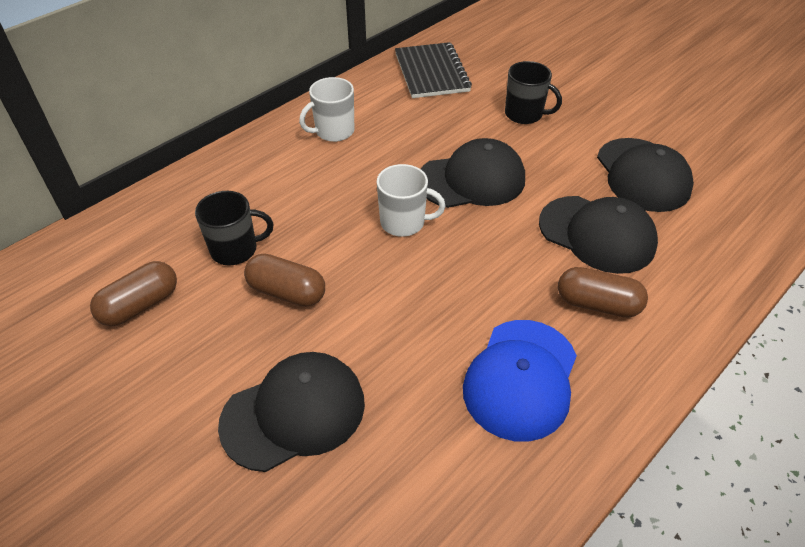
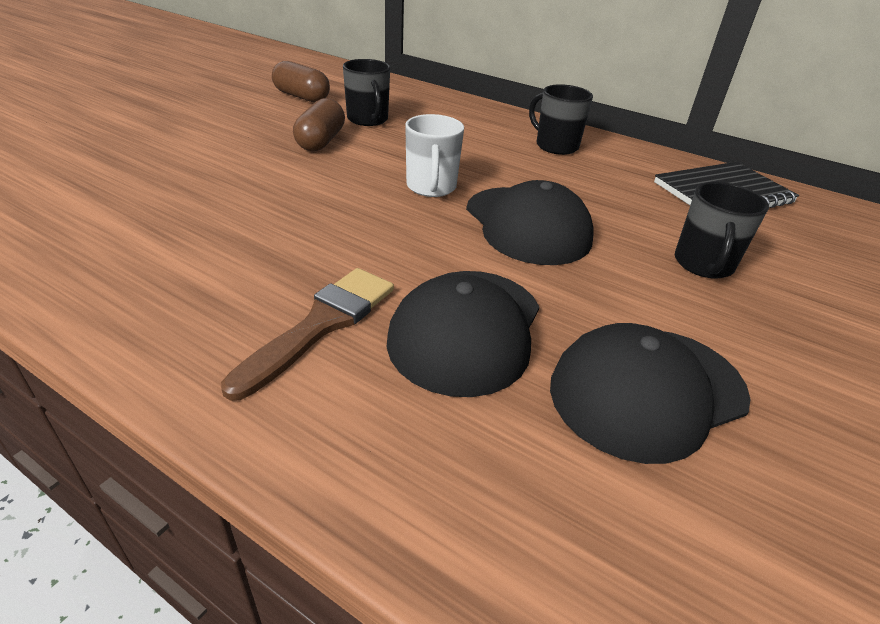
camera: 75 degrees right, 10 degrees down
black cap [218,352,365,472] -> none
white mug [299,77,354,142] -> black mug [529,84,593,155]
blue cap [463,320,577,442] -> none
brown capsule [558,267,648,318] -> brown brush [221,268,394,401]

